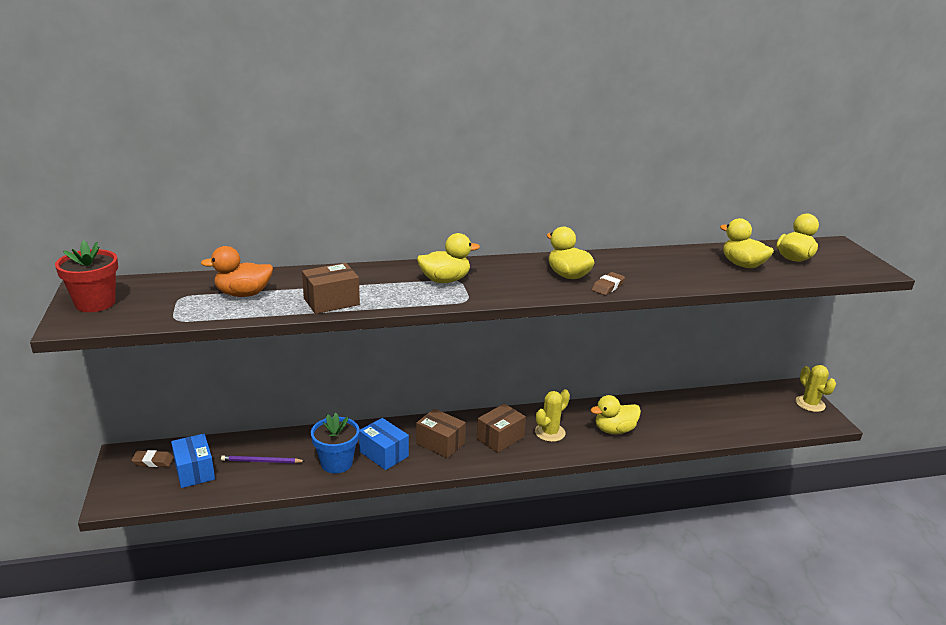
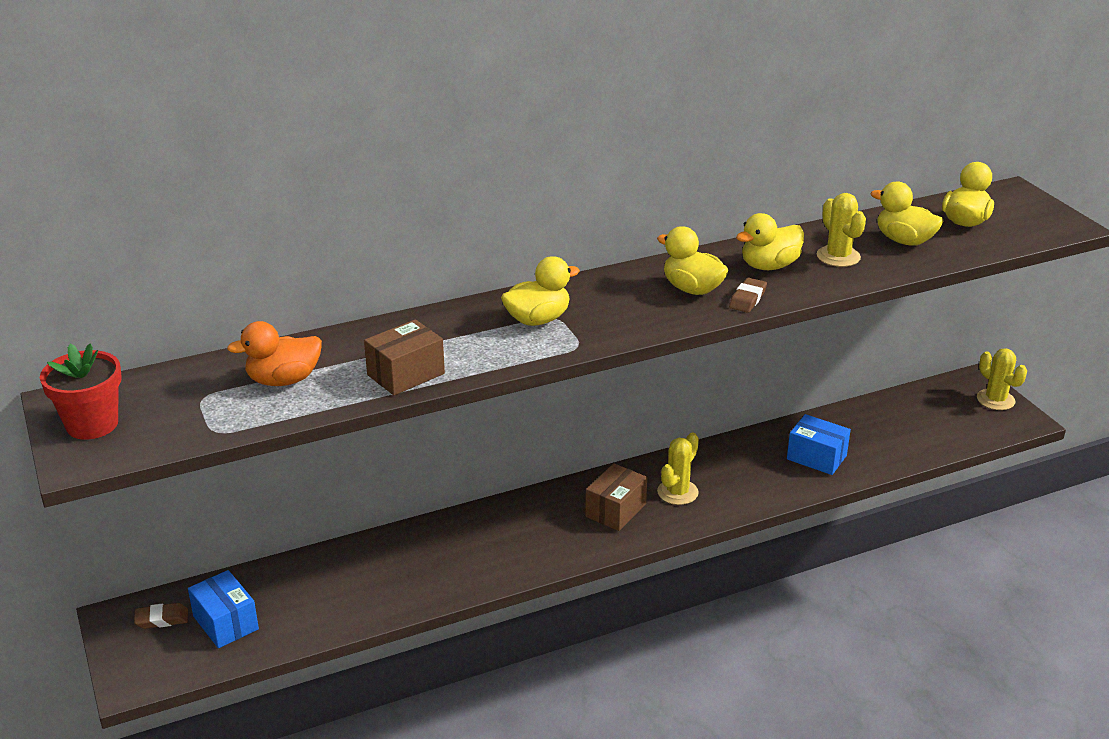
camera: 10 degrees left, 5 degrees up
purple pencil [221,455,305,463] -> none
blue flower pot [311,413,359,473] -> none
blue box [359,418,409,470] -> blue box moved to [787,414,851,475]
brown box [416,408,466,458] -> none
yellow duck [591,395,641,434] -> yellow duck moved to [736,213,804,270]
none -> yellow cactus [817,193,866,267]

